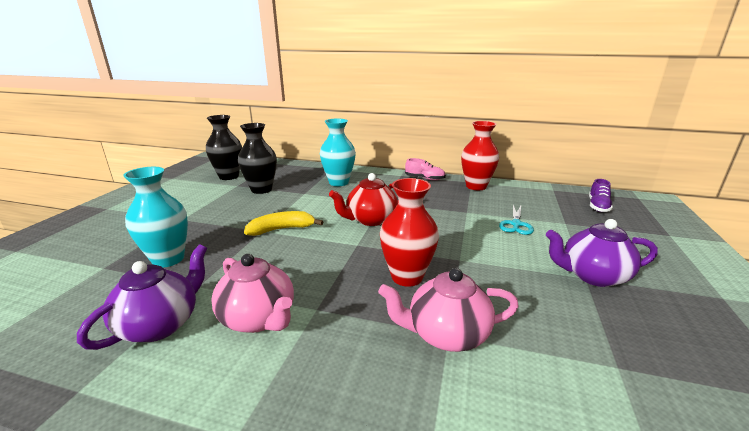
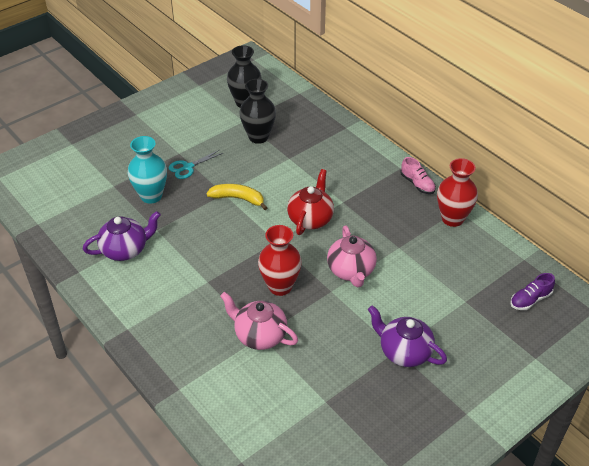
camera: 35 degrees right, 20 degrees up
pink teapot [211,254,294,333] -> pink teapot moved to [327,225,377,287]
turquoise vase [320,118,356,186] -> none
red teapot [329,173,399,226] -> red teapot turned 105 degrees clockwise [287,169,334,235]
turquoise scissors [499,205,534,235] -> turquoise scissors moved to [169,150,223,179]

